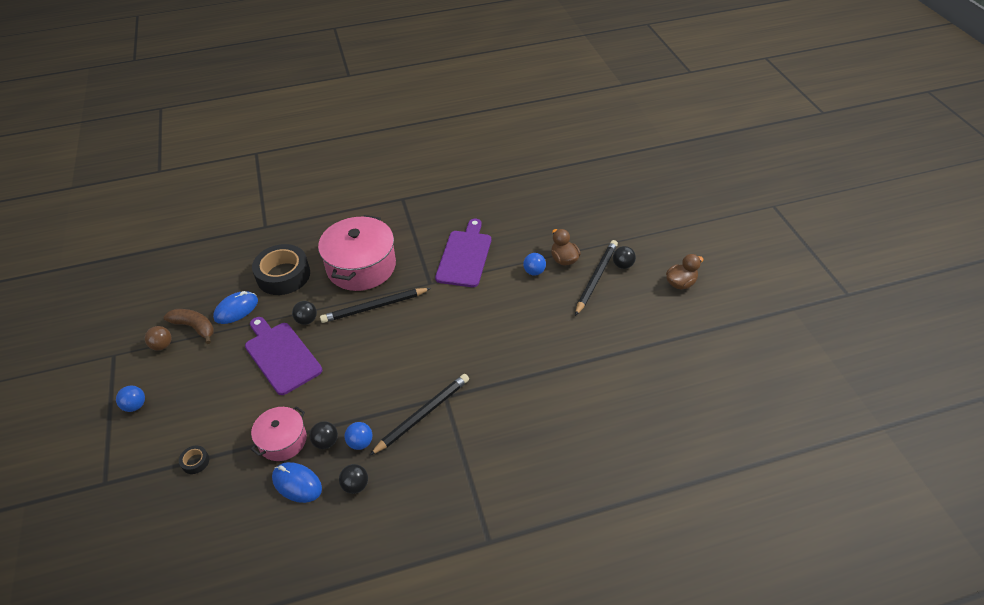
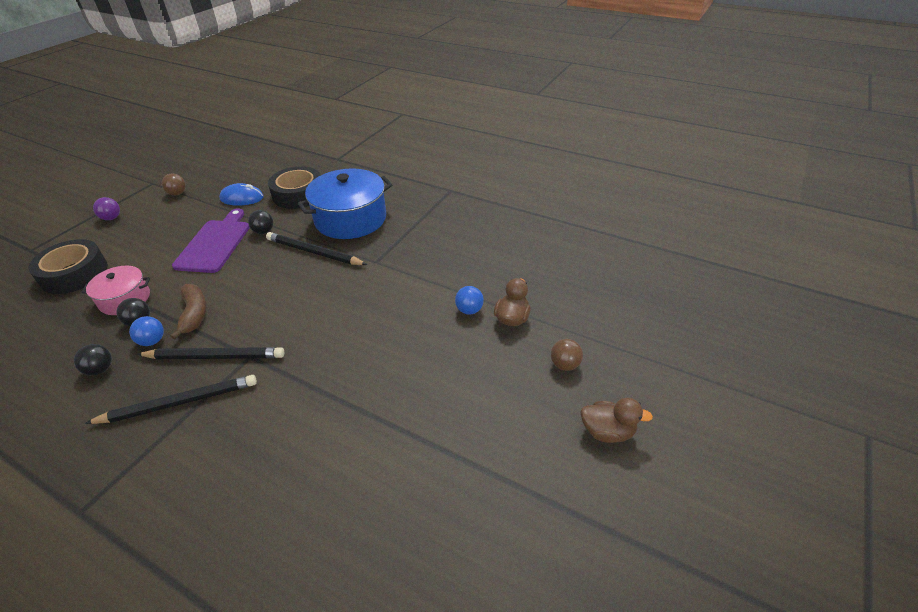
camera: 45 degrees right, 5 degrees down
blue ball [116,385,145,412] -> purple ball [93,197,120,220]
brown banana [164,309,214,344] -> brown banana moved to [170,284,207,340]
black tape [179,446,209,474] -> black tape [28,239,108,294], size x2.43
blue mouse [272,462,322,503] -> none
pink pot [318,215,396,291] -> blue pot [298,168,393,239]
purple cutting board [435,219,491,287] -> none
black pencil [575,240,618,316] -> black pencil moved to [85,375,257,424]
black ball [613,246,636,269] -> brown ball [551,339,583,371]

